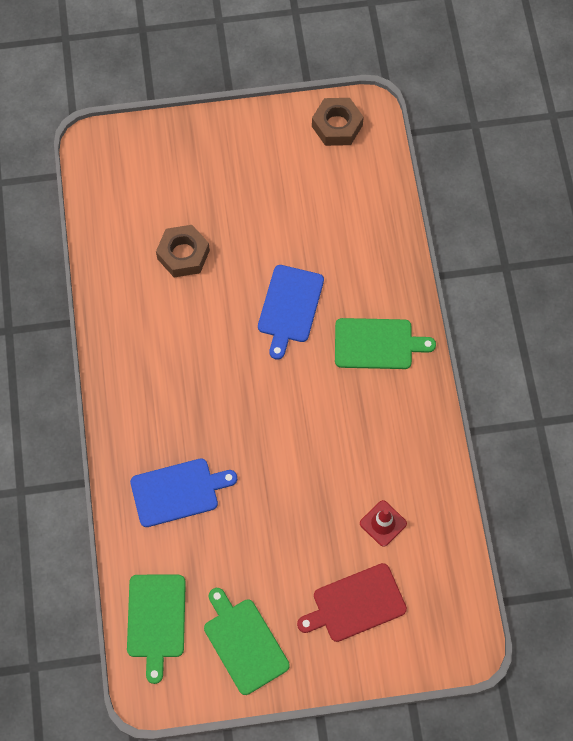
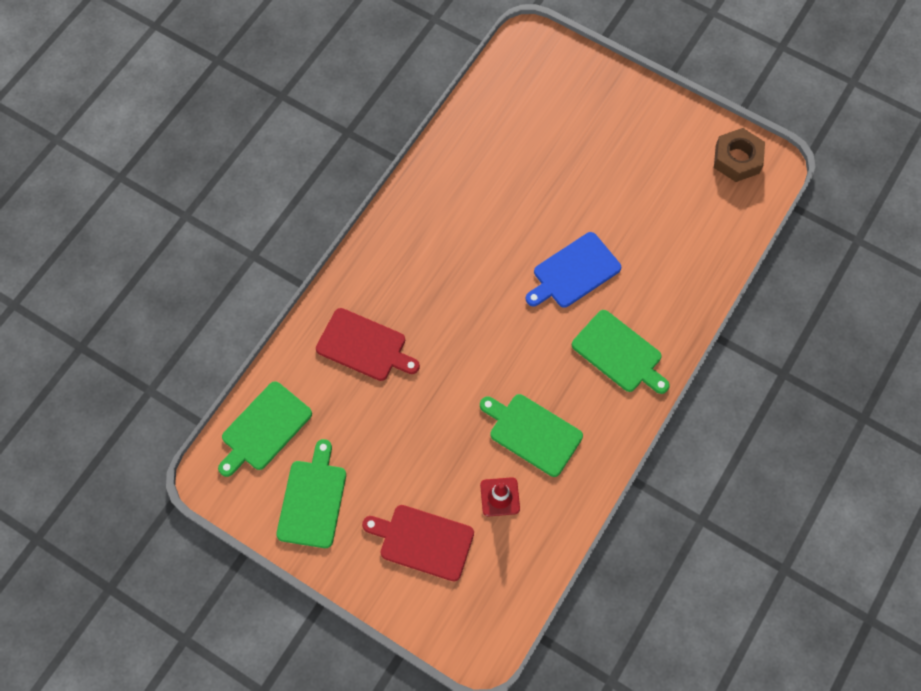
camera: 40 degrees right, 0 degrees up
blue cutting board [130,458,237,527] -> red cutting board [316,308,420,381]
brown nut [156,225,210,277] -> none
none -> green cutting board [480,394,583,477]

